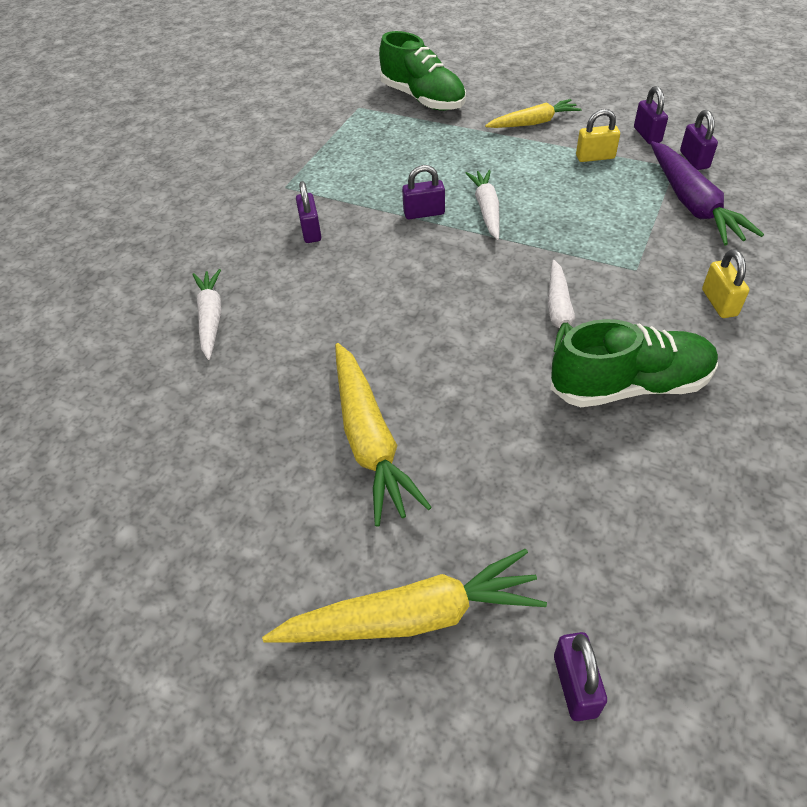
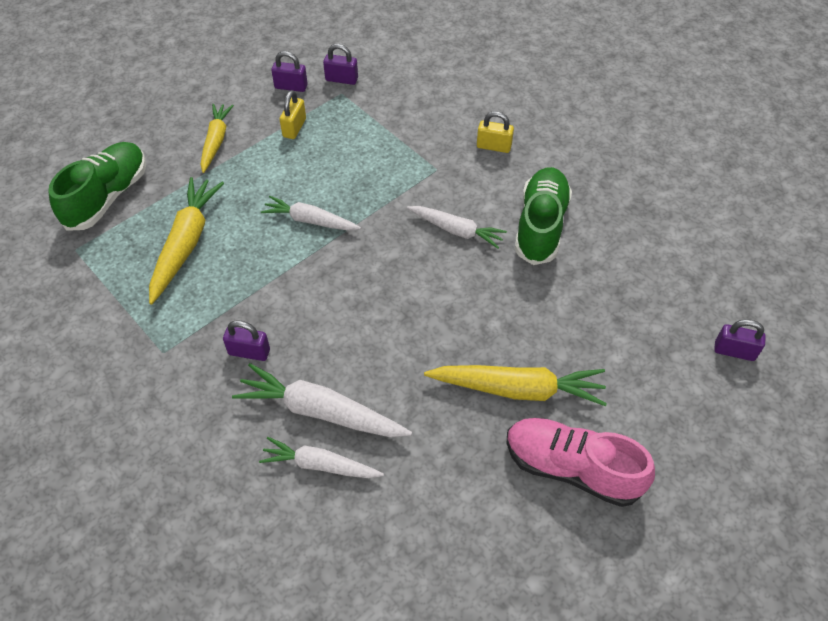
camera: 70 degrees left, 5 degrees up
yellow carrot [262,549,547,643] -> yellow carrot moved to [149,177,224,305]
green shoe [379,31,466,111] -> green shoe turned 45 degrees counterclockwise [48,142,146,231]
purple padlock [402,165,445,219] -> none
purple carrot [651,141,764,245] -> none
none -> white carrot [232,363,412,437]
none -> pink shoe [506,418,655,507]

